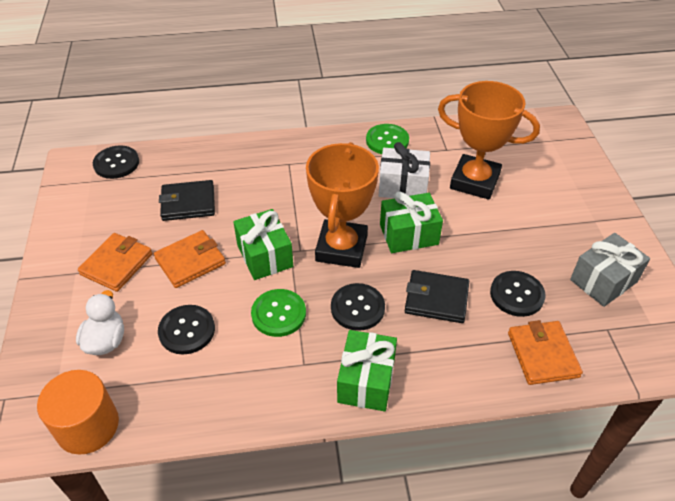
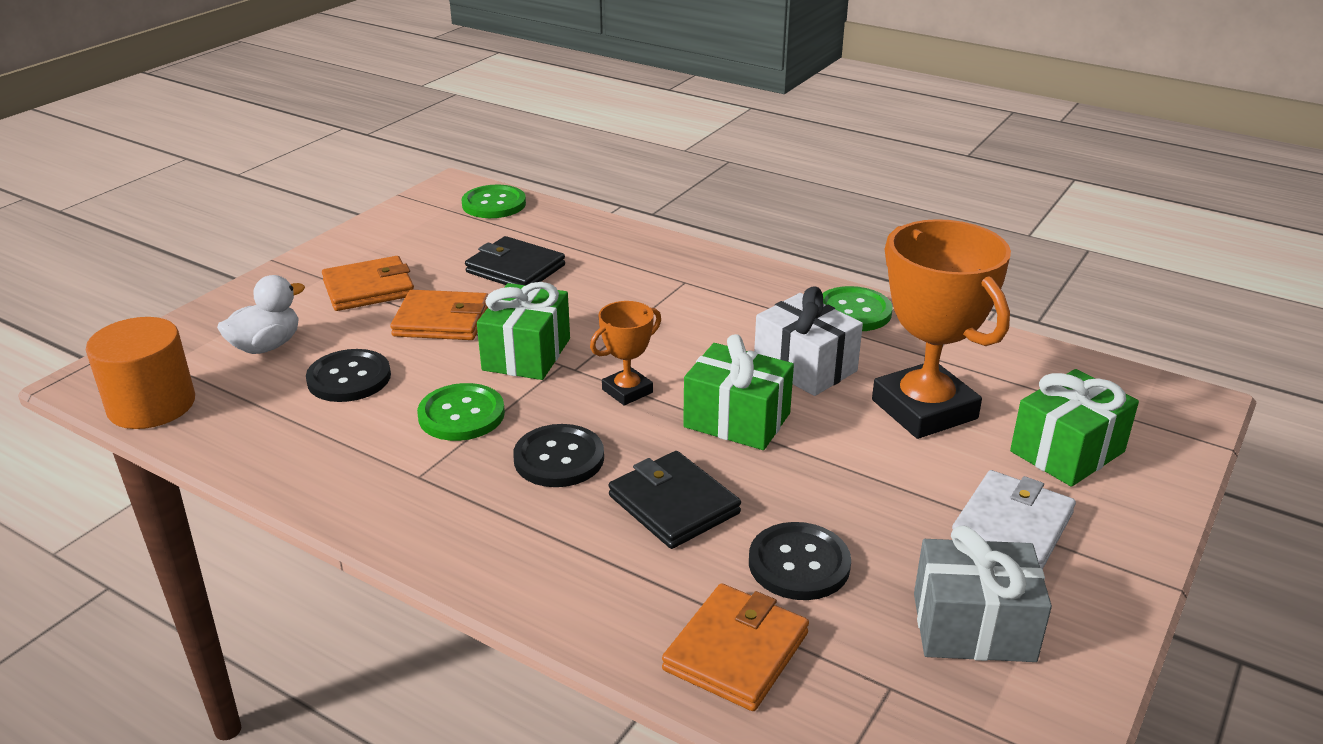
camera: 40 degrees right, 15 degrees down
black button [93,145,139,179] -> green button [462,184,526,218]
orange trophy [306,142,379,268] -> orange trophy [590,301,661,406], size x0.50
green gift [337,330,397,411] -> green gift moved to [1010,369,1139,487]
none -> white wallet [951,470,1076,569]

